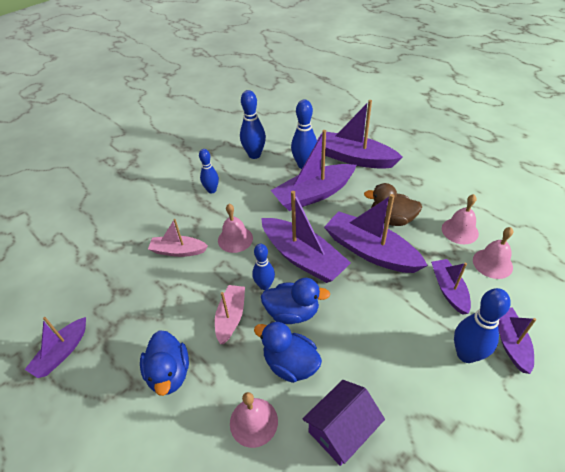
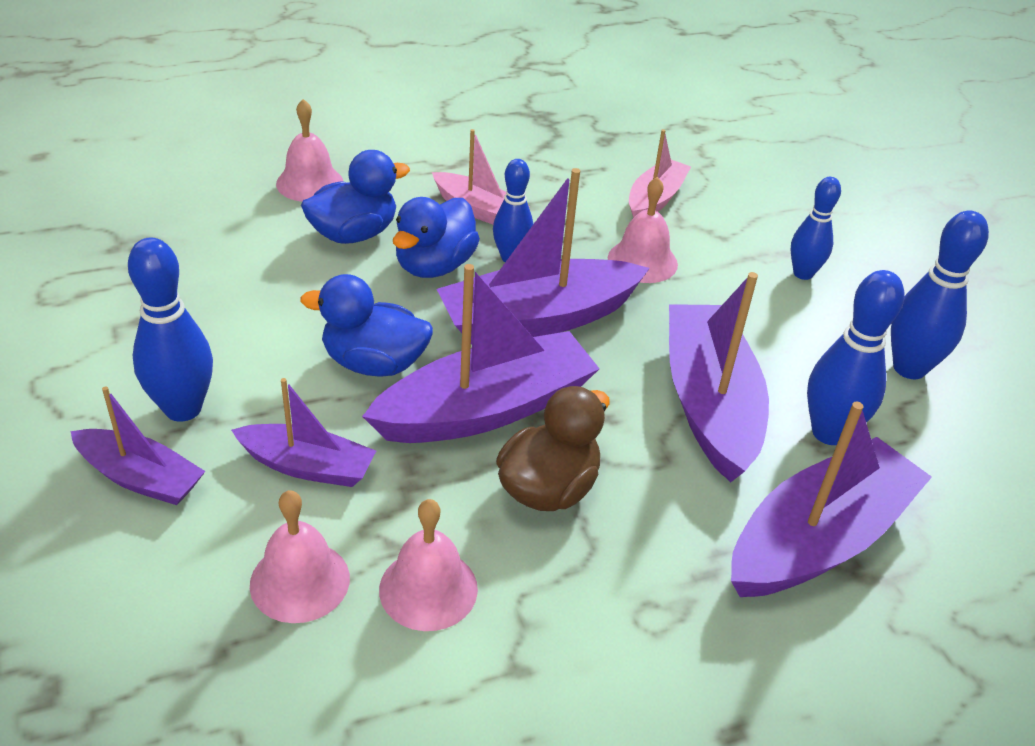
camera: 110 degrees right, 5 degrees down
purple boat [24,317,86,378] -> none
blue duck [140,330,189,396] -> blue duck moved to [300,274,433,377]
purple house [303,380,385,466] -> none

